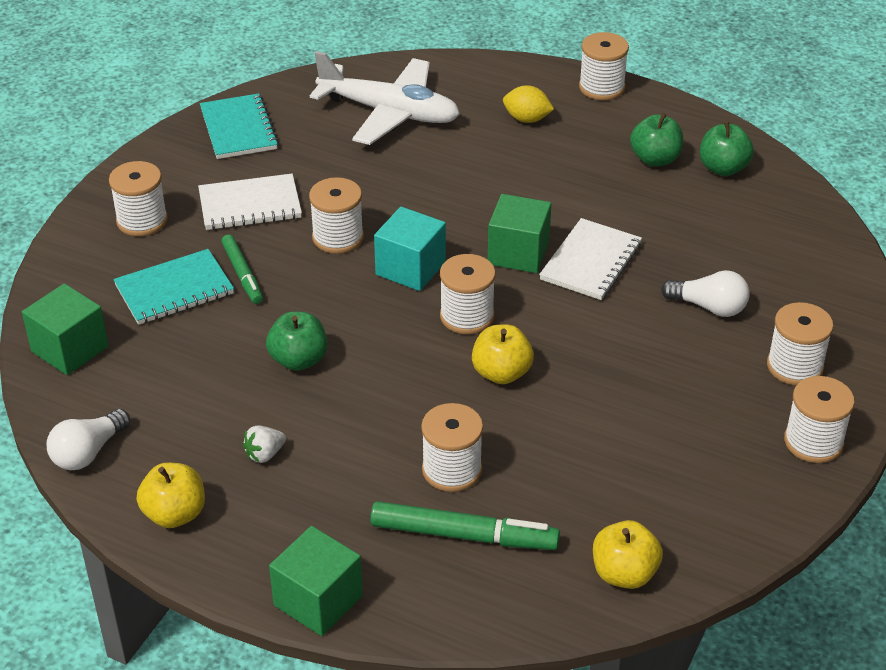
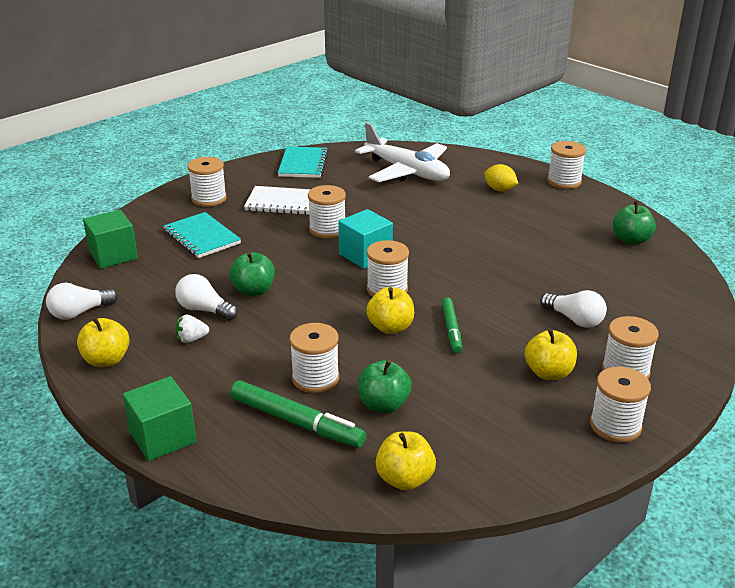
camera: 20 degrees right, 10 degrees down
turquoise notebook [114,249,234,325] -> turquoise notebook turned 60 degrees clockwise [163,212,241,258]
green marker [221,235,263,304] -> green marker moved to [442,297,462,353]
green cube [488,194,551,273] -> none
white notebook [539,218,642,300] -> none
green apple [630,113,683,167] -> green apple moved to [358,360,412,413]
none -> white light bulb [175,274,238,320]
none -> yellow apple [525,329,577,380]

